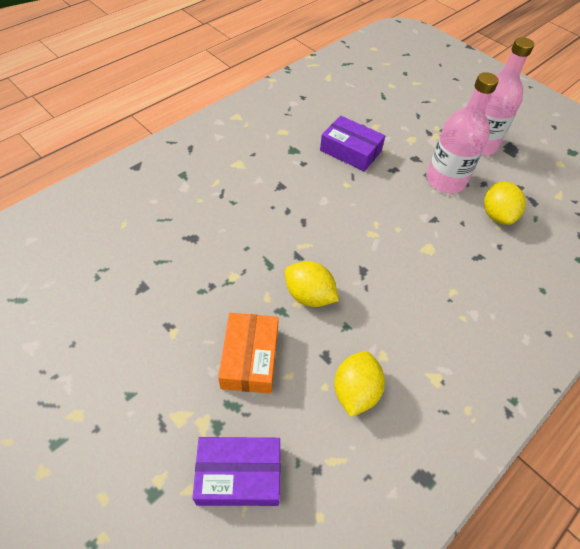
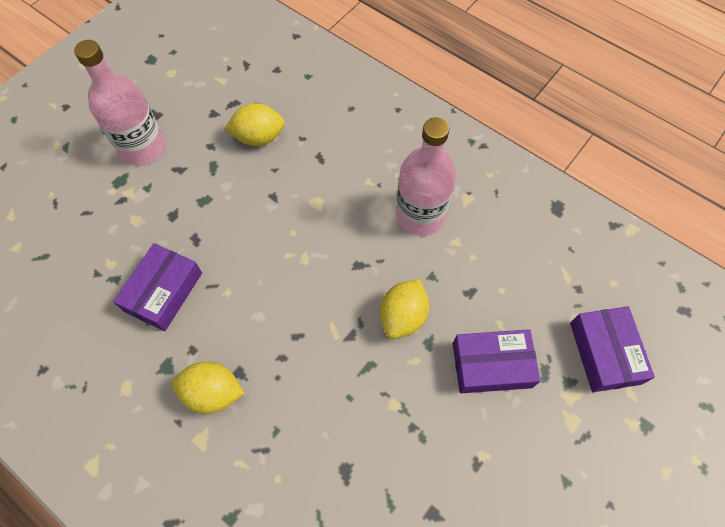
camera: 95 degrees left, 10 degrees up
orange box [218,313,279,394] -> purple box [453,329,541,393]
yellow lemon [334,351,385,417] -> yellow lemon moved to [172,361,244,414]
pink bottle [426,72,499,193] -> pink bottle moved to [396,117,456,236]

